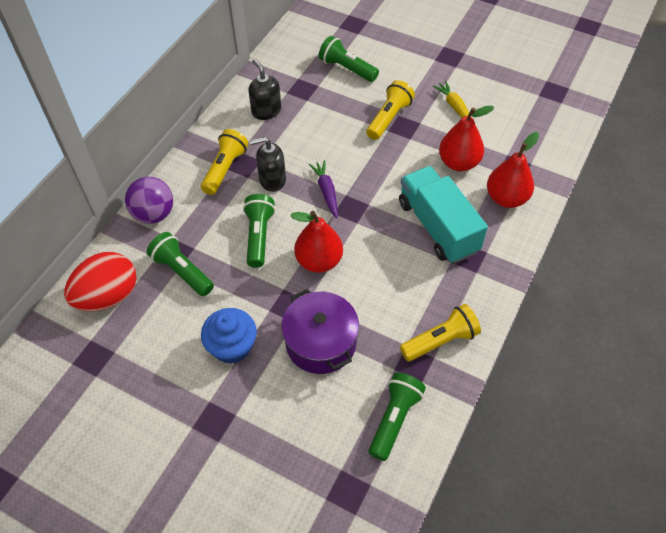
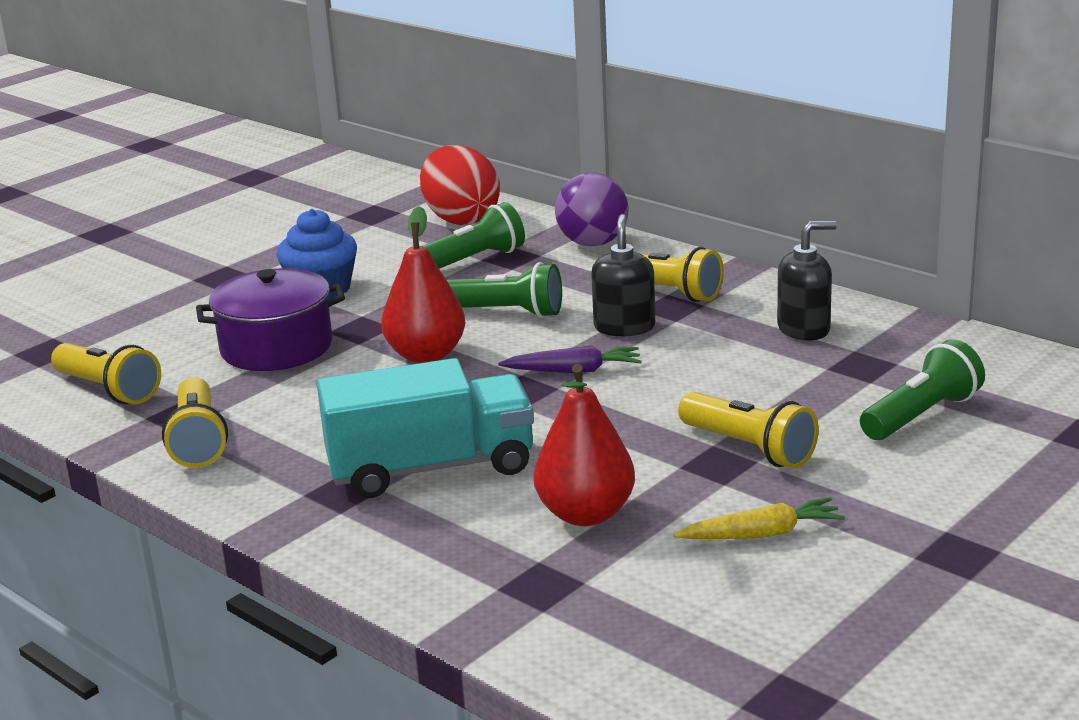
camera: 105 degrees right, 30 degrees down
green flashlight [369,373,426,461] -> yellow flashlight [51,343,161,404]
red pear [487,132,539,208] -> none

